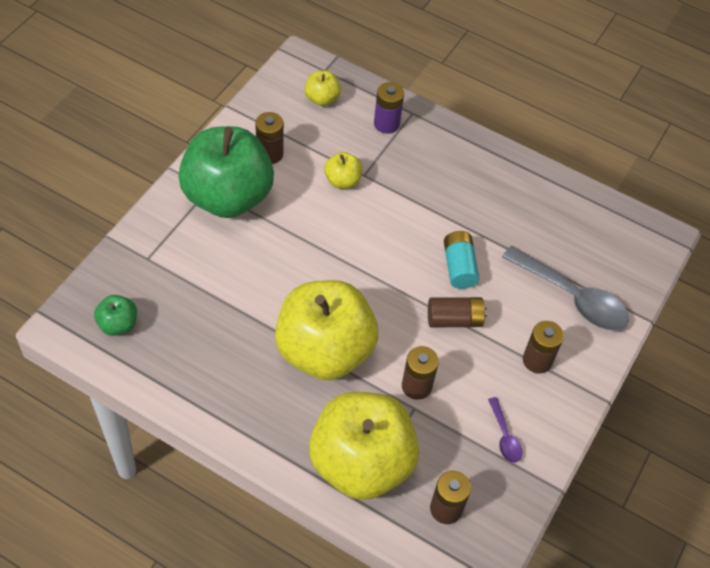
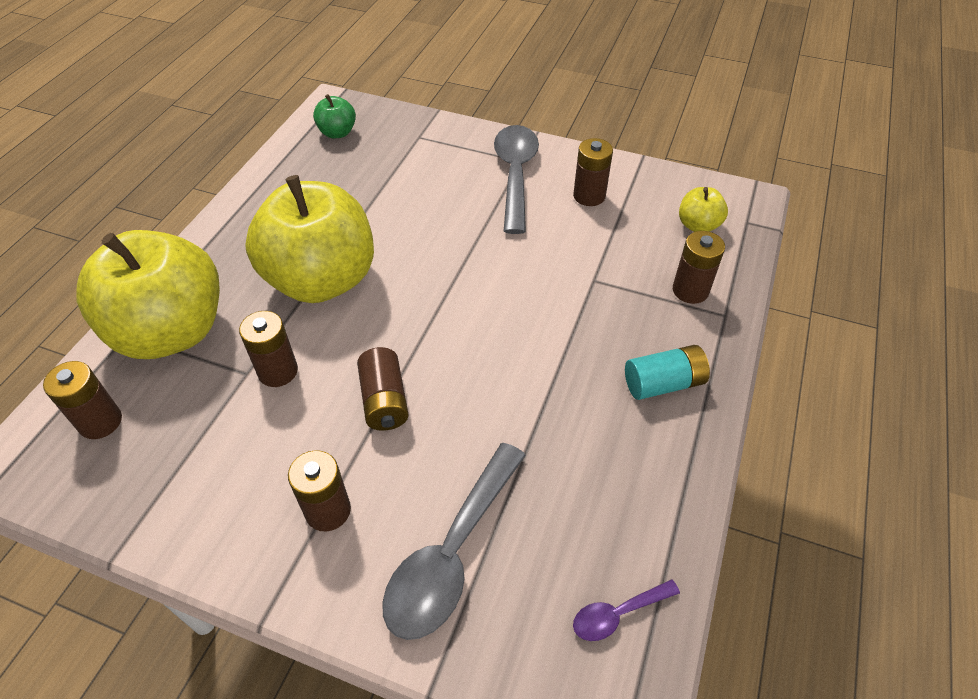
camera: 85 degrees right, 5 degrees down
green apple [178,126,274,218] -> grey spoon [494,125,539,234]
yellow apple [324,152,362,189] -> none
purple battery [374,82,404,134] -> brown battery [673,231,725,304]
turquoise battery [444,231,480,289] -> turquoise battery moved to [625,345,710,400]
purple spoon [488,397,522,463] -> purple spoon moved to [573,579,680,641]

